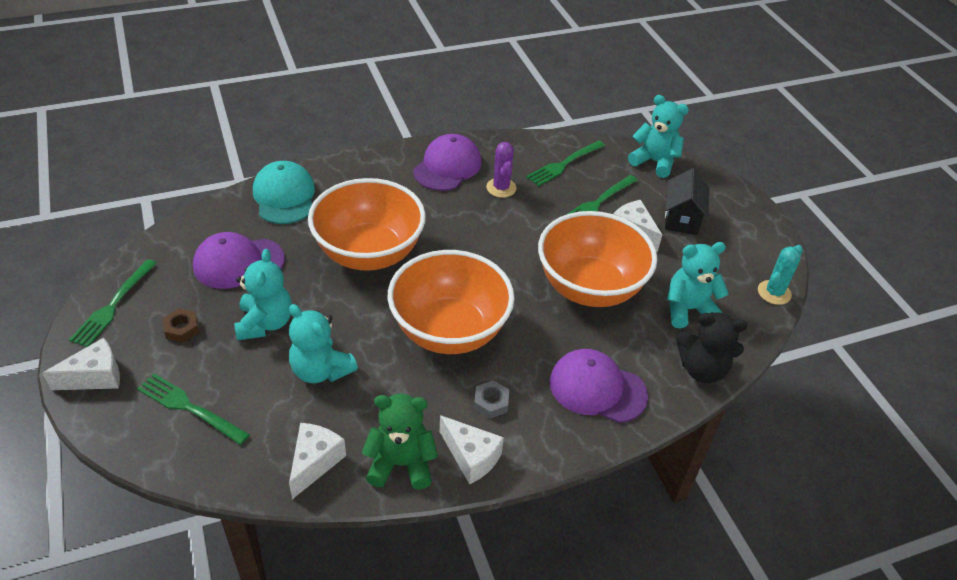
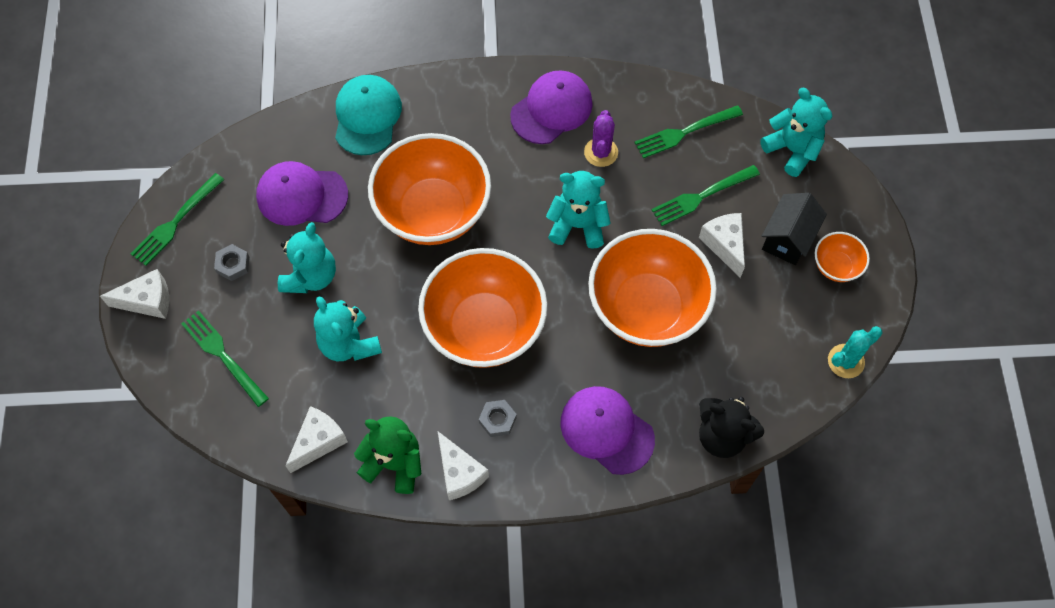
camera: 20 degrees right, 20 degrees up
brown nut [163,308,199,343] -> grey nut [214,244,249,281]
turquoise teddy bear [667,242,729,328] -> turquoise teddy bear moved to [546,171,610,249]
none -> orange bowl [815,232,870,282]

